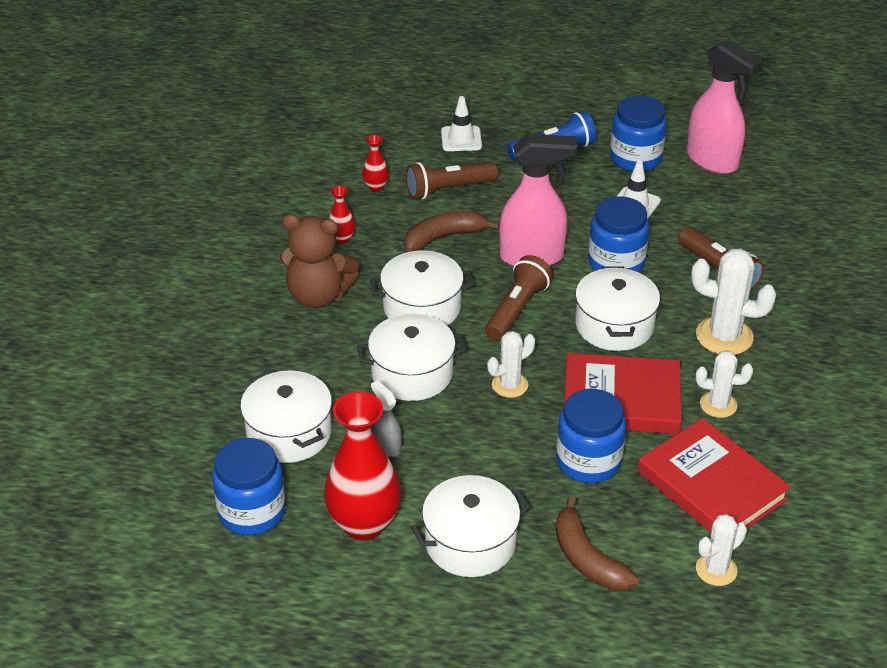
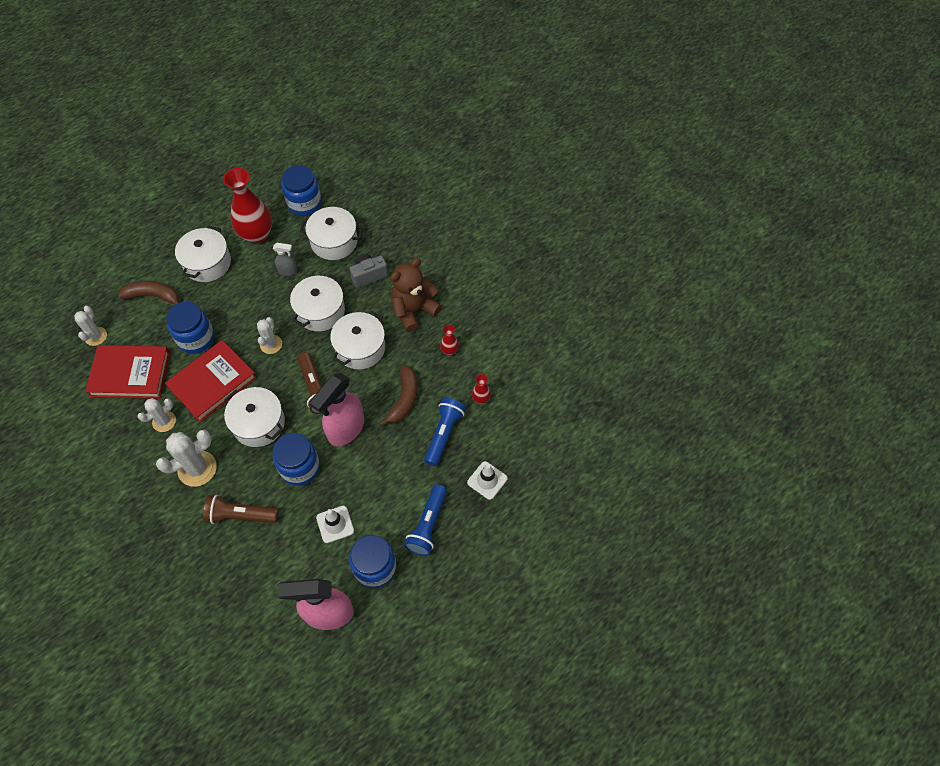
camera: 130 degrees right, 20 degrees up
brown flashlight [406,162,498,200] -> blue flashlight [424,398,466,466]
none -> grey camera [349,254,388,288]

